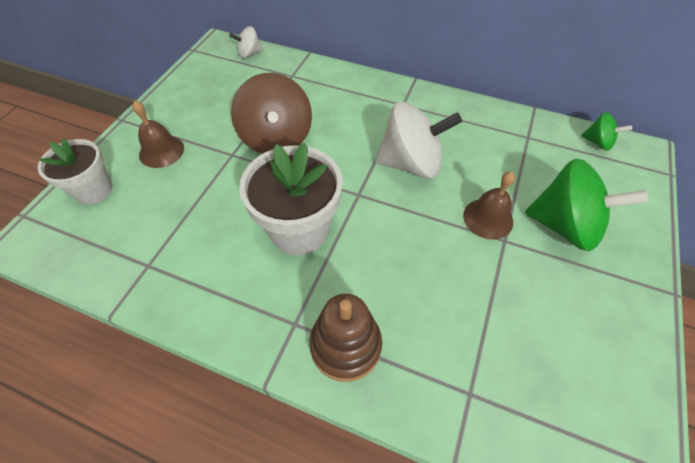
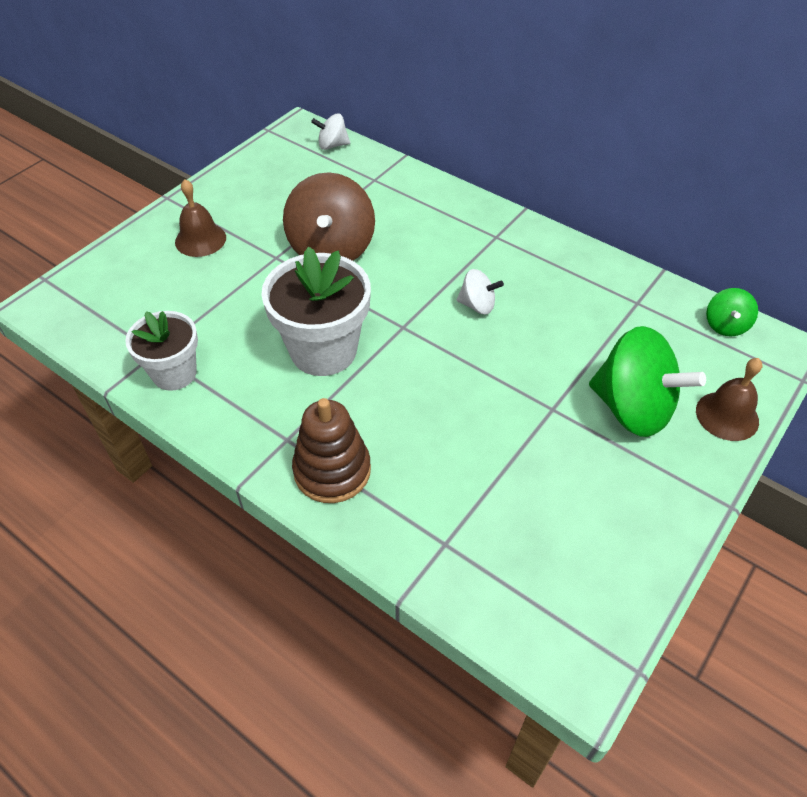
camera: 15 degrees right, 5 degrees down
white flower pot [38,138,112,204] -> white flower pot moved to [125,311,198,391]
white spinning top [375,102,462,179] -> white spinning top [457,269,504,314], size x0.49
brown bell [463,171,515,239] -> brown bell moved to [696,358,762,441]
green spinning top [581,112,632,151] -> green spinning top turned 60 degrees clockwise [706,288,758,336]

